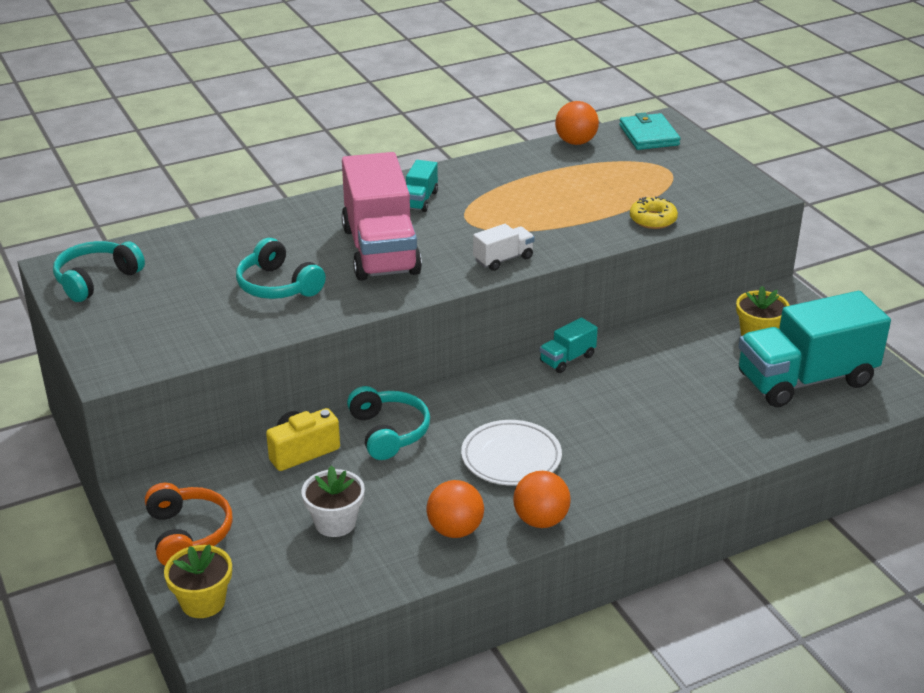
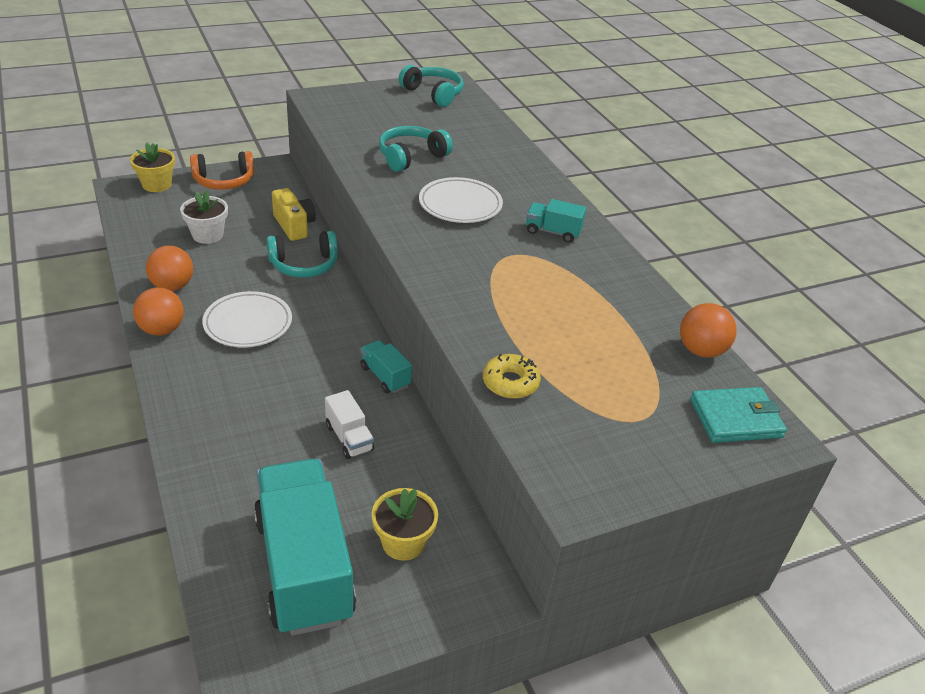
camera: 90 degrees right, 5 degrees up
pink truck [341,152,422,281] -> white plate [419,177,503,223]
white truck [473,224,535,271] -> white truck moved to [325,390,374,459]

